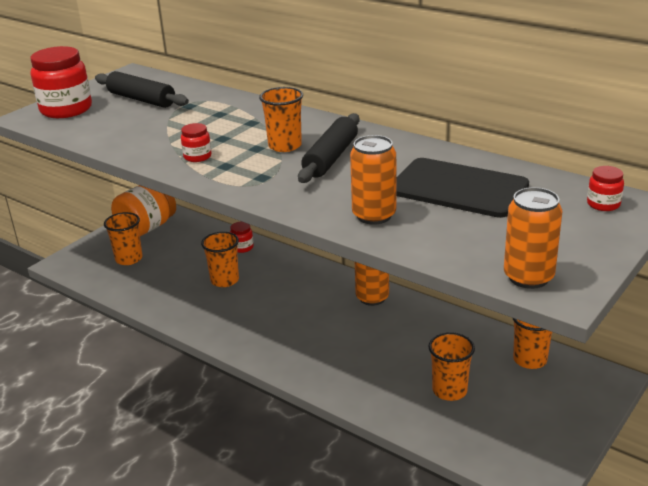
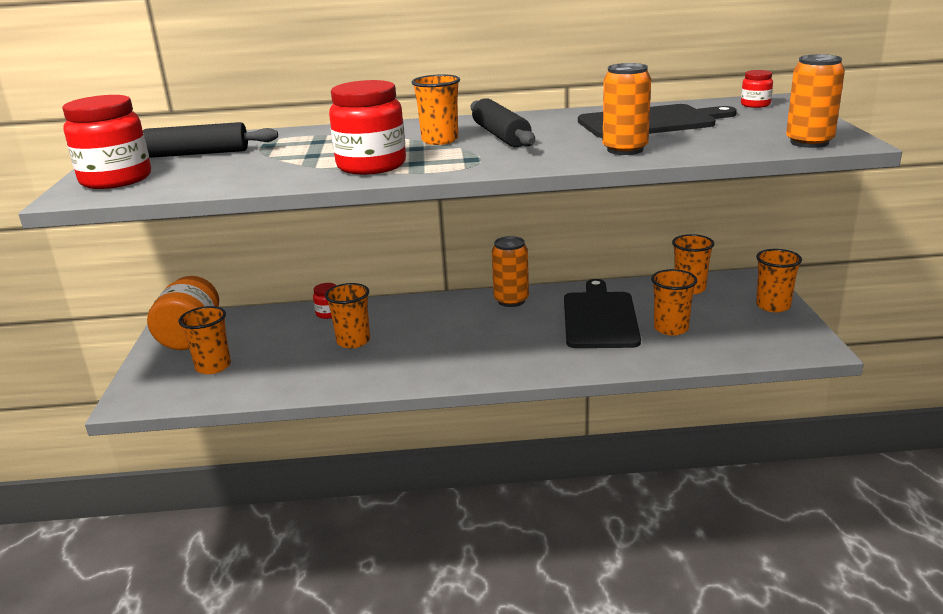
camera: 40 degrees left, 5 degrees down
red jar [181,123,212,162] -> red jar [329,80,406,175], size x2.10
none -> black cutting board [564,279,641,348]
none -> orange cup [756,249,802,312]

